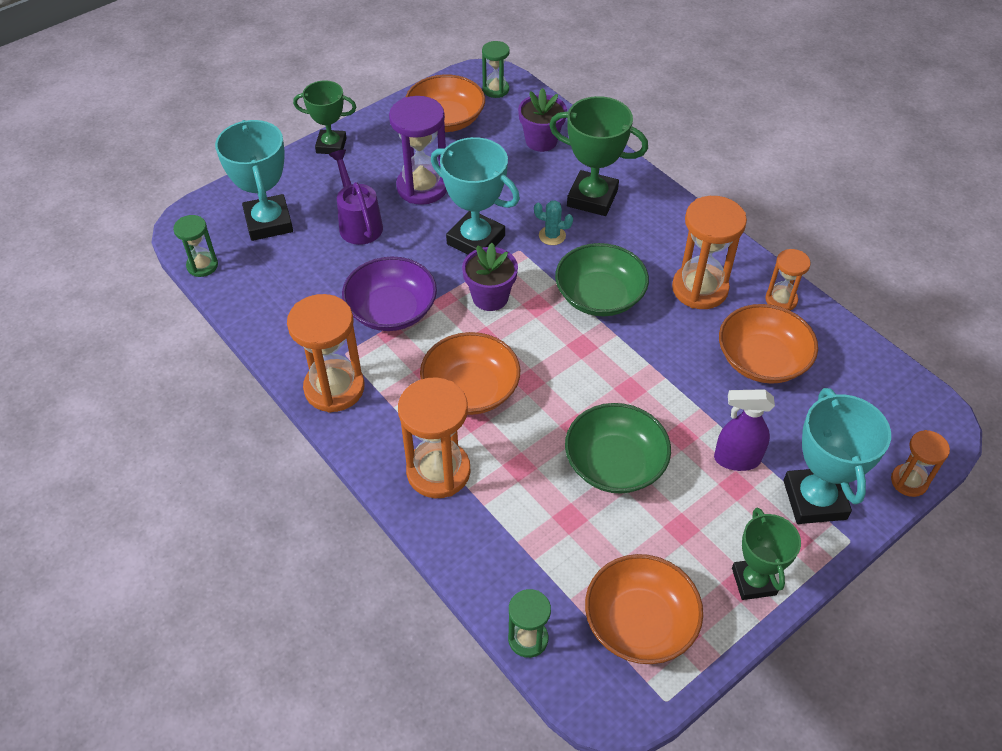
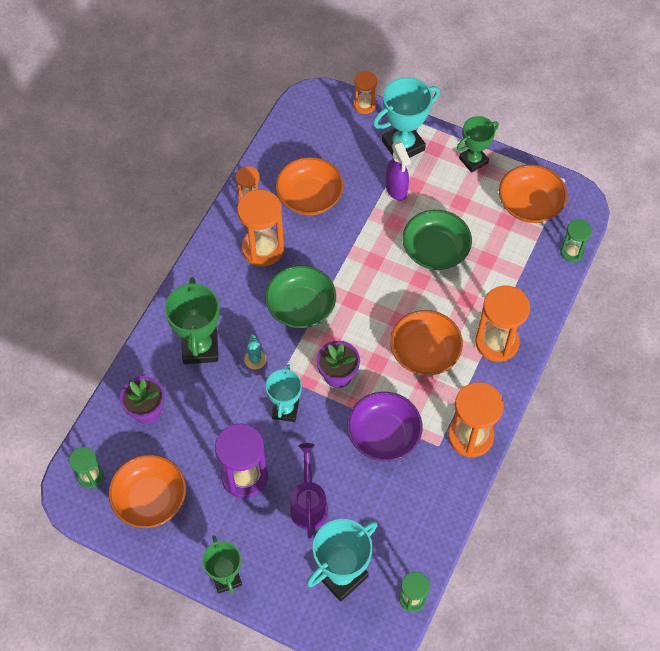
camera: 115 degrees left, 10 degrees up
purple watering can [329,149,383,245] -> purple watering can turned 135 degrees clockwise [290,443,328,539]
turquoise trophy [431,137,520,255] -> turquoise trophy [266,364,302,422], size x0.66

